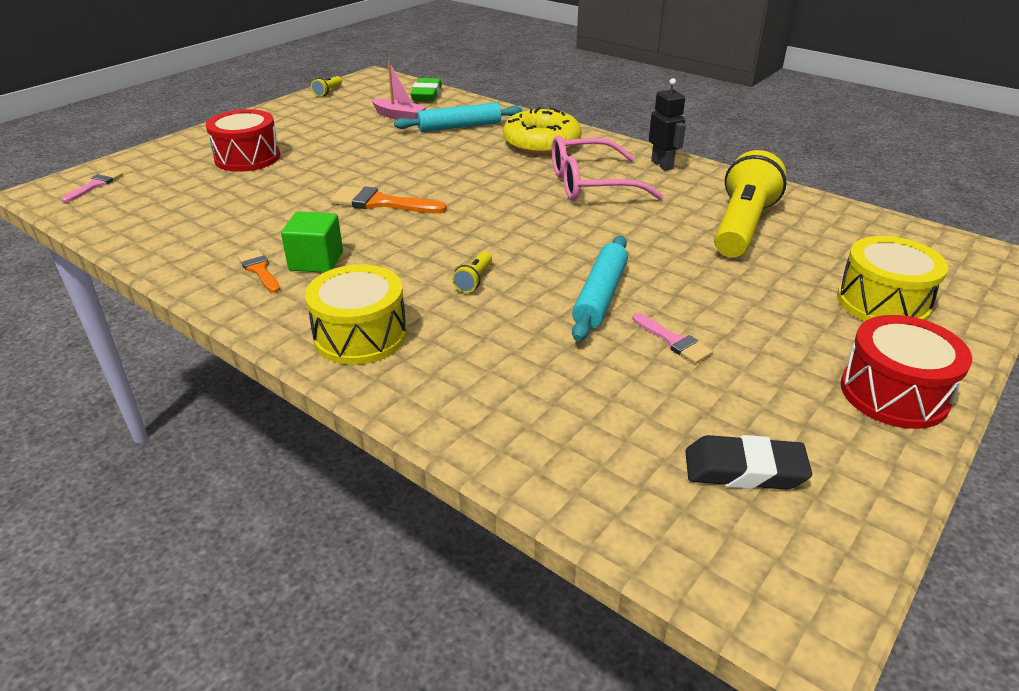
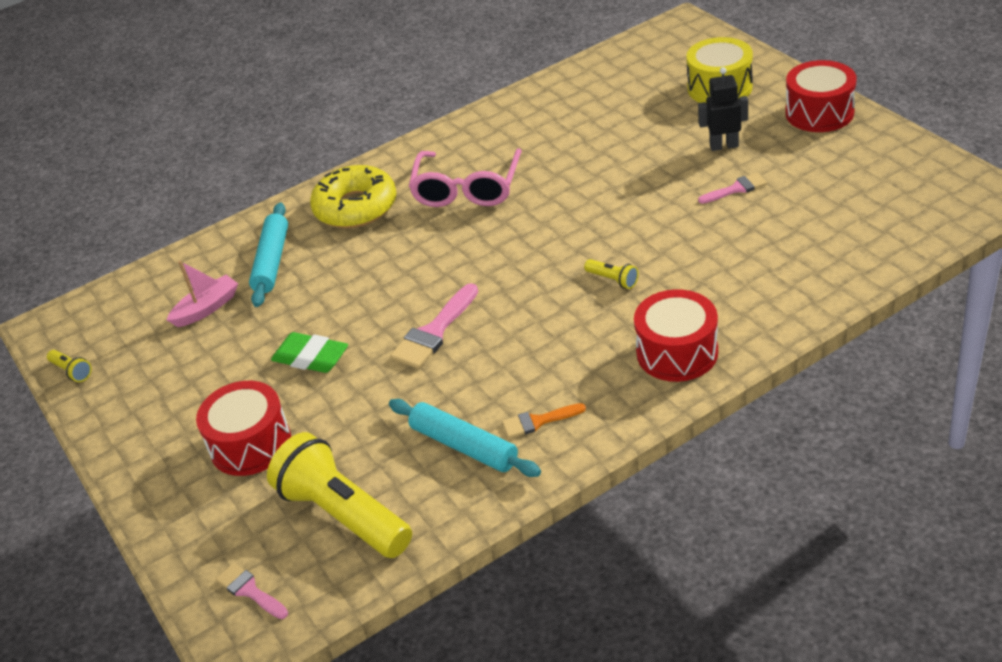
camera: 65 degrees left, 5 degrees up
green cube [281,211,343,273] -> none
yellow drum [305,264,407,365] -> red drum [634,289,718,382]
orange brush [330,186,447,213] -> pink brush [390,283,478,369]
green eraser [410,78,442,101] -> green eraser moved to [271,332,348,373]
turquoise rolling pin [572,236,628,341] -> turquoise rolling pin moved to [389,399,541,477]
black robot [649,78,686,171] -> black robot moved to [698,67,748,151]
black eraser [685,435,812,490] -> none
yellow flashlight [714,150,787,258] -> yellow flashlight moved to [267,432,412,558]

